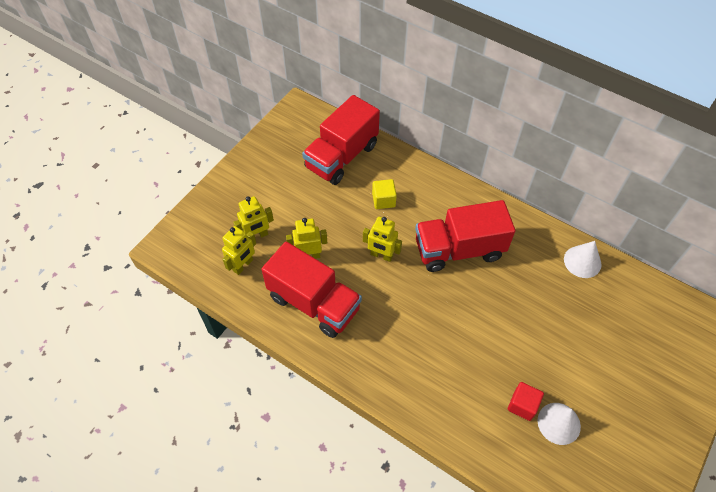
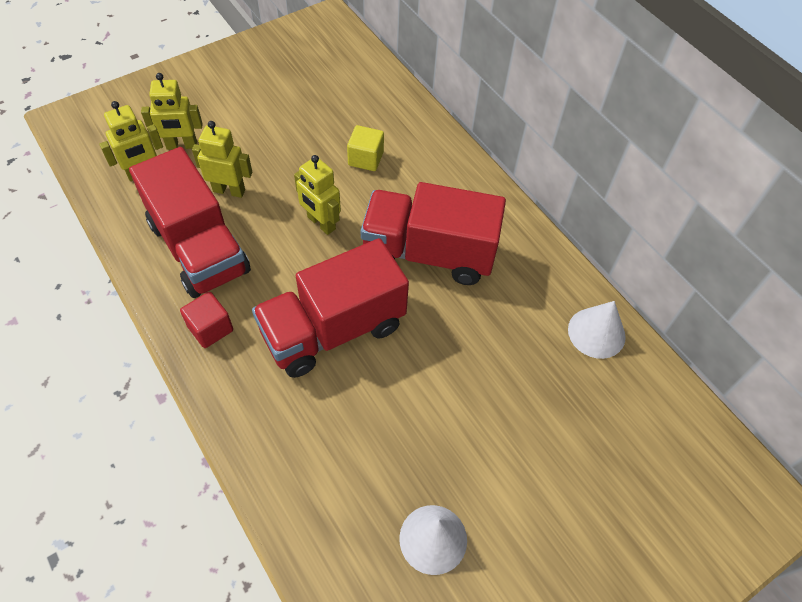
camera: 20 degrees right, 0 degrees up
red truck [302,95,380,185] -> red truck moved to [252,238,409,378]
red cube [508,382,544,421] -> red cube moved to [180,292,233,348]

